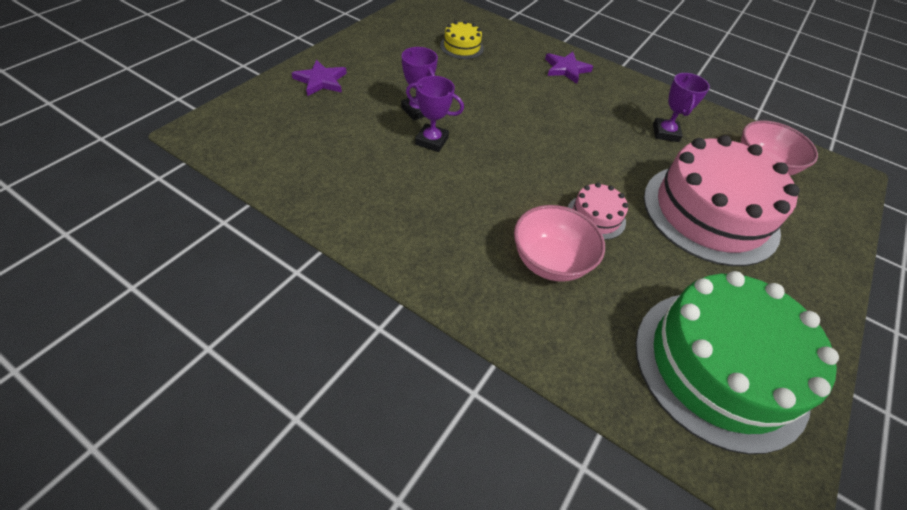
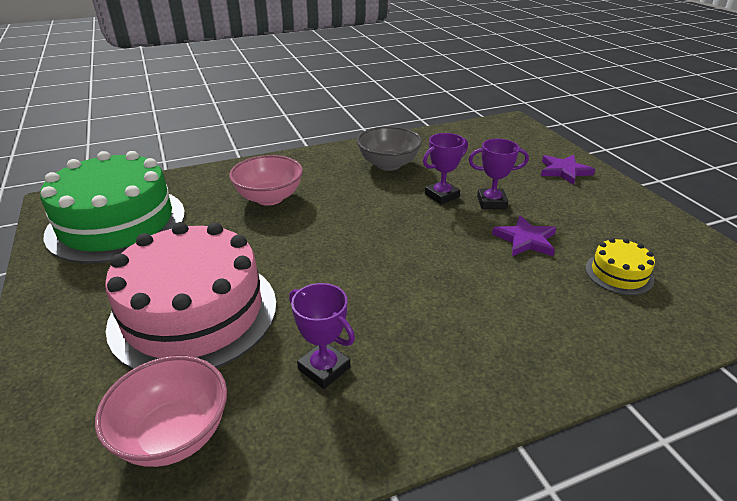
camera: 130 degrees right, 15 degrees down
purple star [545,52,593,84] -> purple star moved to [492,215,556,256]
pink cake [568,183,628,240] -> none
none -> grey bowl [357,126,422,171]

